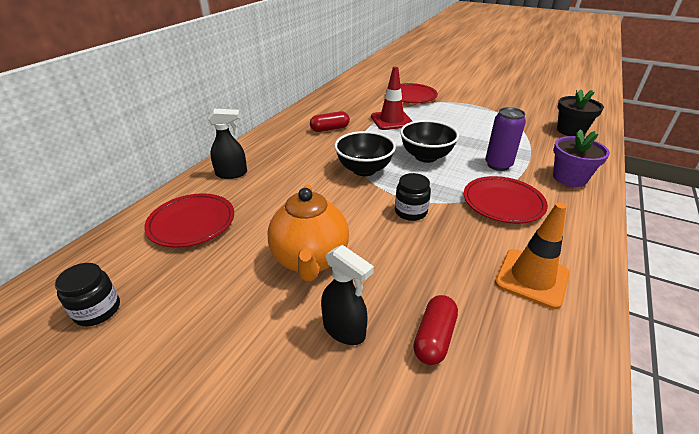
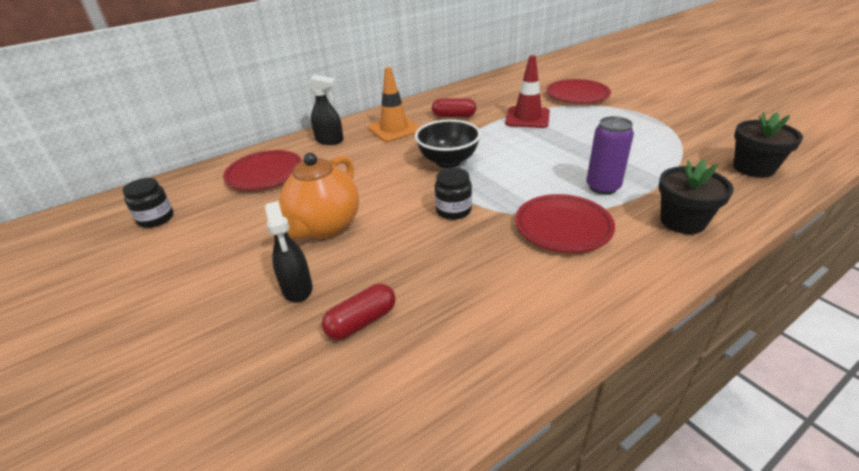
camera: 30 degrees right, 0 degrees up
black bowl [400,120,459,163] -> none
orange traffic cone [495,203,570,309] -> orange traffic cone moved to [368,67,420,142]
purple flower pot [553,129,610,187] -> black flower pot [659,159,734,234]

